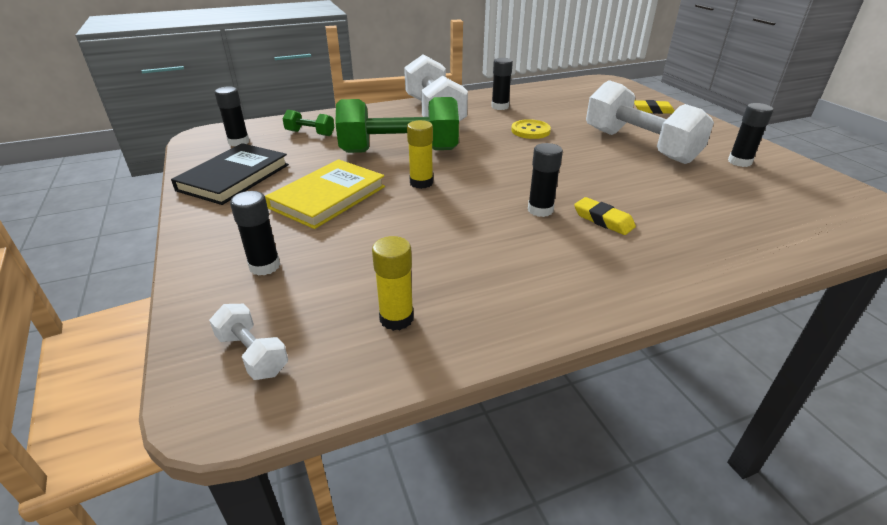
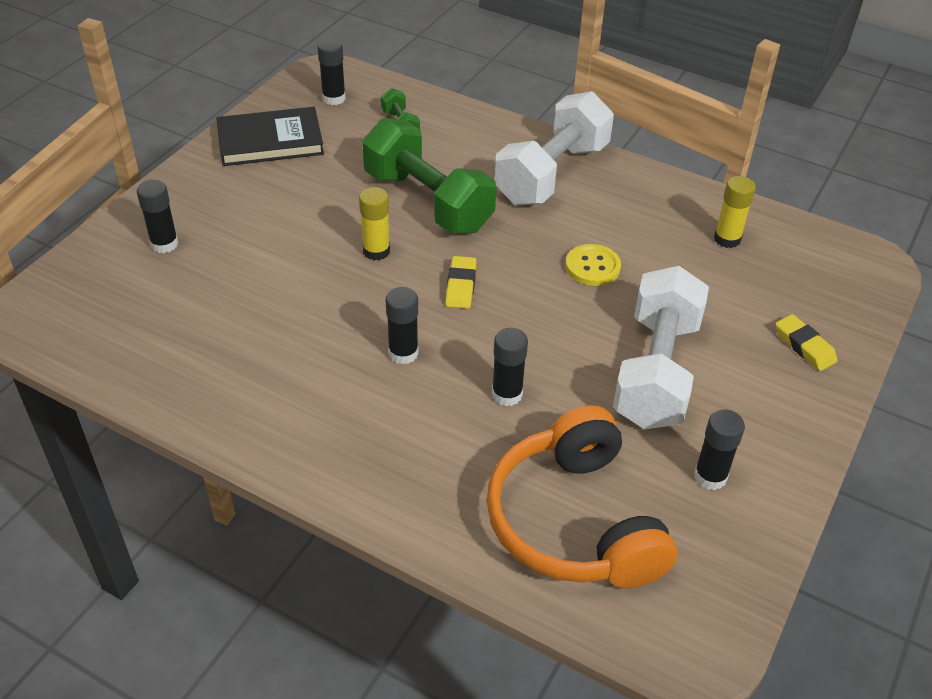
camera: 50 degrees right, 10 degrees up
white dumbbell [209,304,288,380] -> none
yellow book [265,159,385,229] -> none
yellow glue stick [372,236,414,331] -> yellow glue stick moved to [714,176,756,248]
black glue stick [491,58,513,110] -> black glue stick moved to [492,328,528,406]
yellow eraser [574,197,636,235] -> yellow eraser moved to [445,256,477,309]
none -> orange headphones [487,405,677,588]

